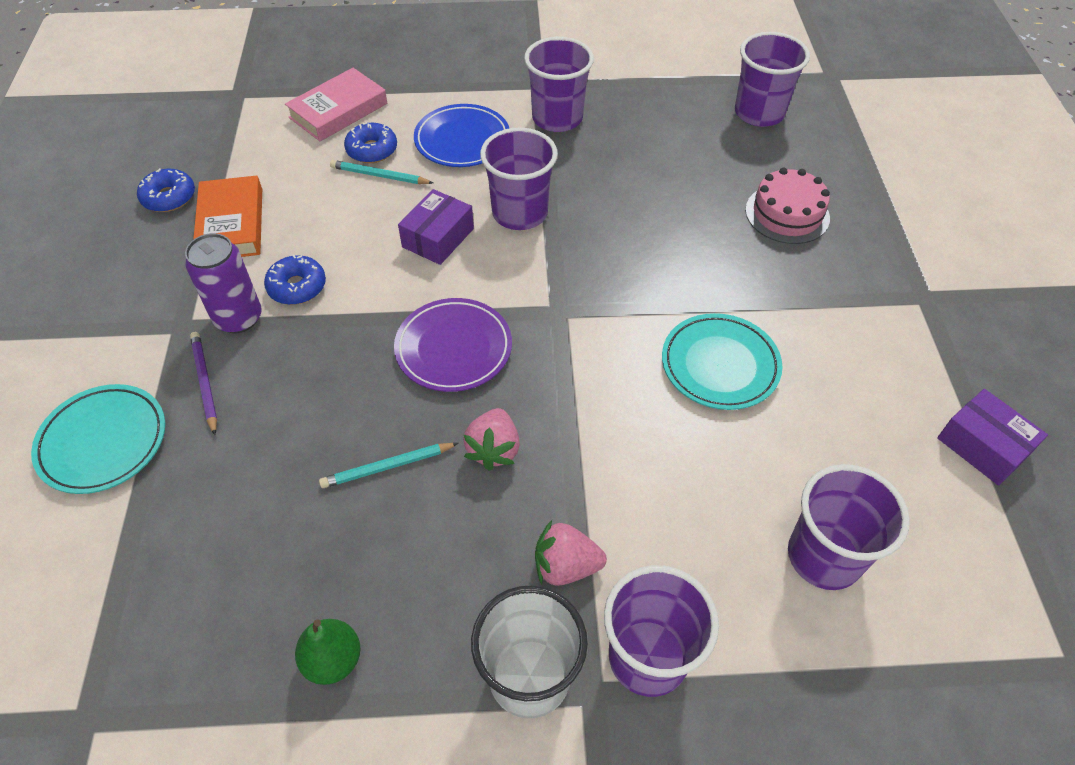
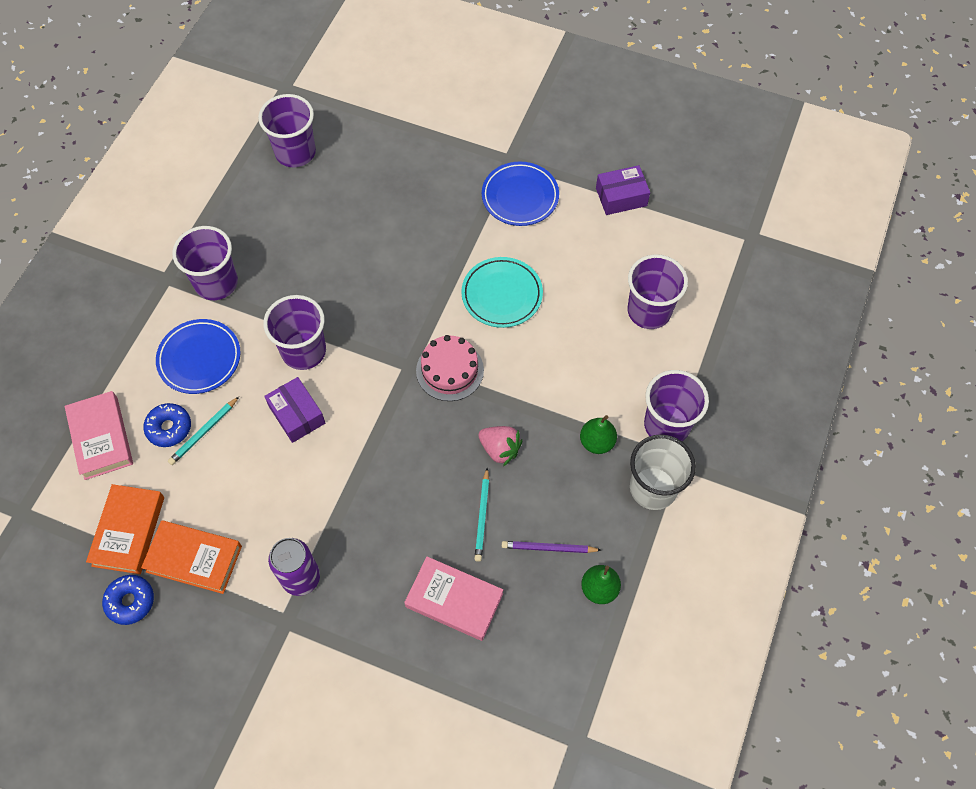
camera: 65 degrees left, 10 degrees up
turquoise plate [31,384,165,494] -> none
purple pencil [190,332,217,435] -> purple pencil moved to [502,541,601,553]
blue donut [264,254,326,305] -> none
purple plate [394,298,512,392] -> none
pink strawberry [535,520,607,586] -> green pear [580,415,617,454]
pink cake [745,168,830,244] -> pink cake moved to [416,335,484,401]
none -> orange book [86,484,164,574]
none -> pink book [404,557,503,641]
none -> blue plate [482,162,559,226]

